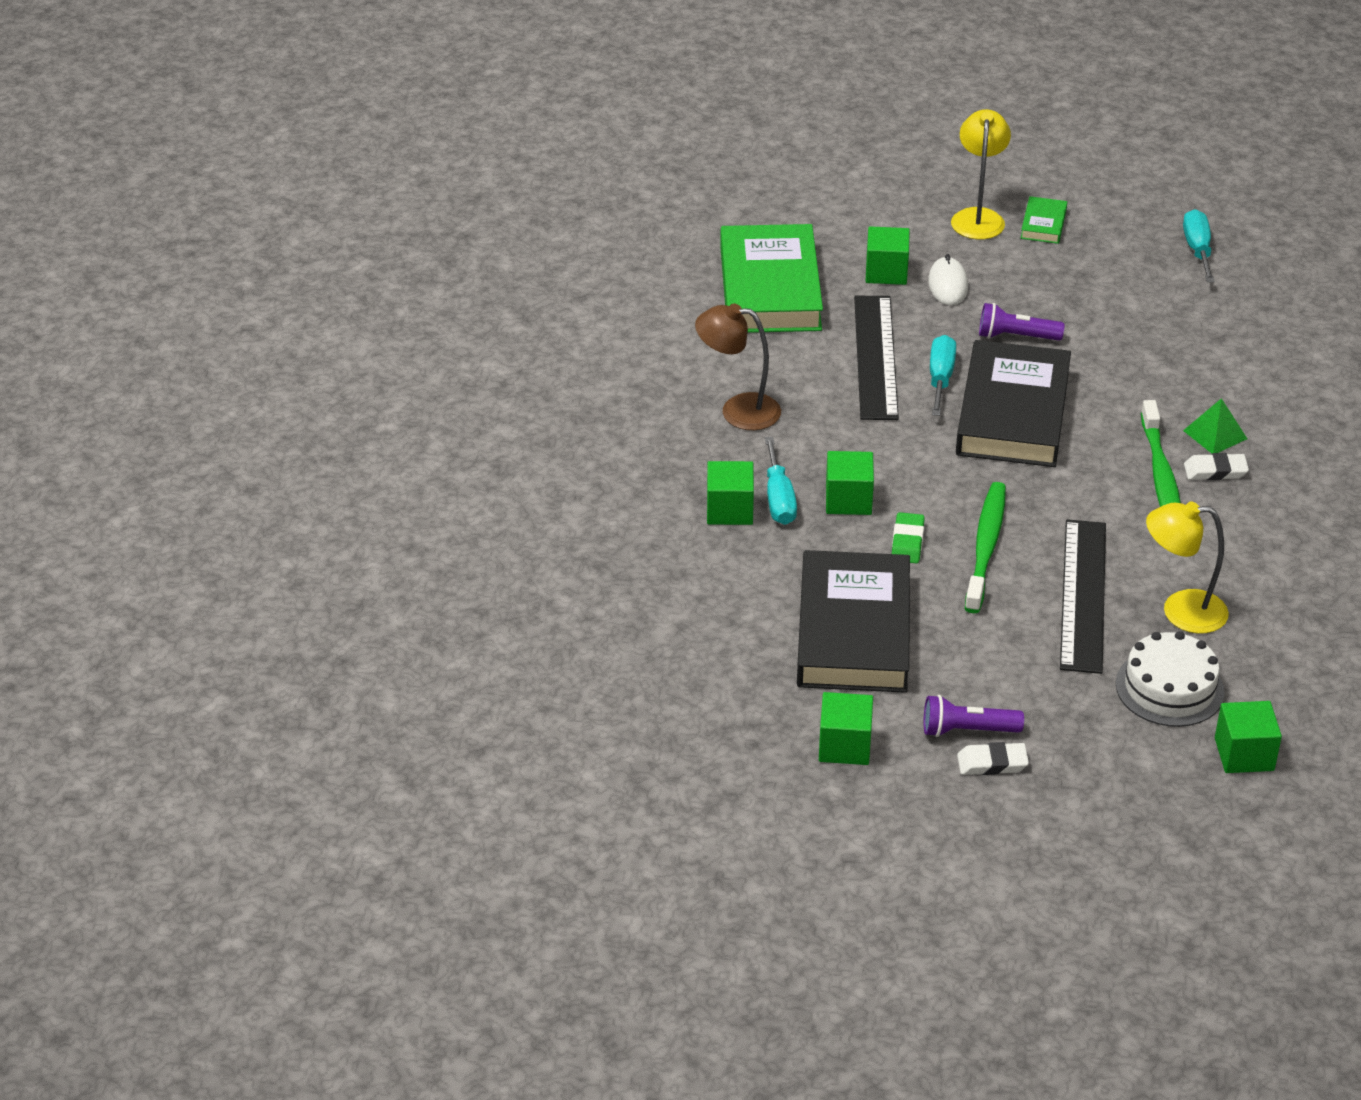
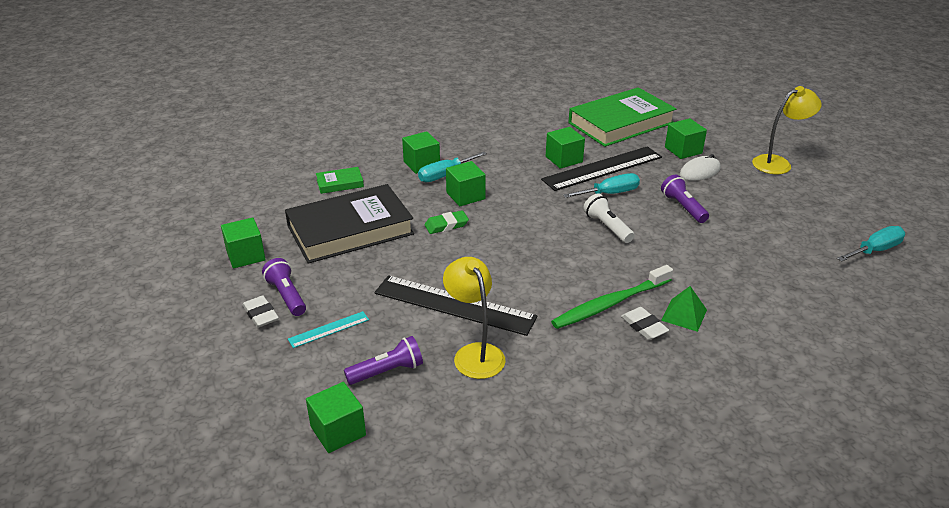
camera: 60 degrees right, 5 degrees down
brown lamp [695,303,781,430] -> none
black book [956,340,1071,467] -> white flashlight [583,194,635,243]
green toothbrush [965,482,1006,613] -> none
green book [1021,196,1067,244] -> green book moved to [316,167,364,194]
black ruler [1060,519,1106,674] -> black ruler turned 45 degrees clockwise [374,275,537,336]
white cake [1116,631,1225,727] -> purple flashlight [344,336,423,385]
none -> turquoise ruler [288,311,369,348]
none -> green cube [546,127,585,169]

